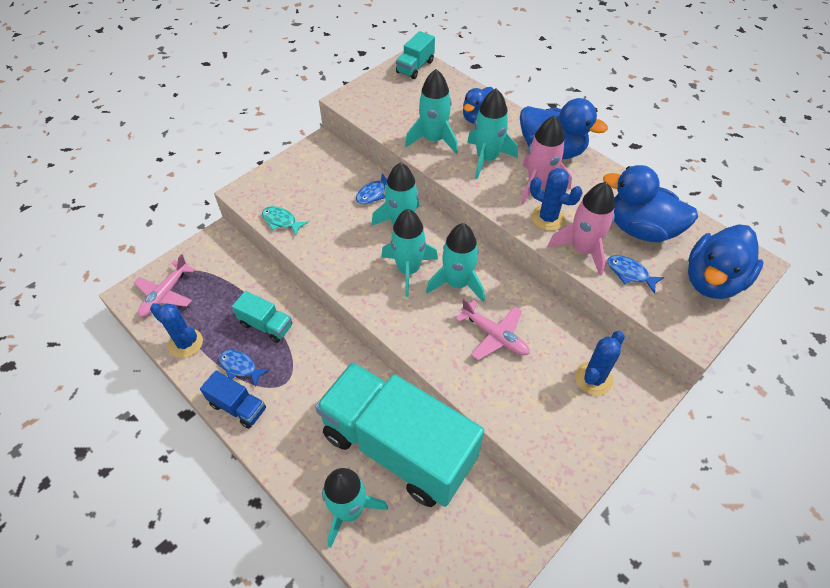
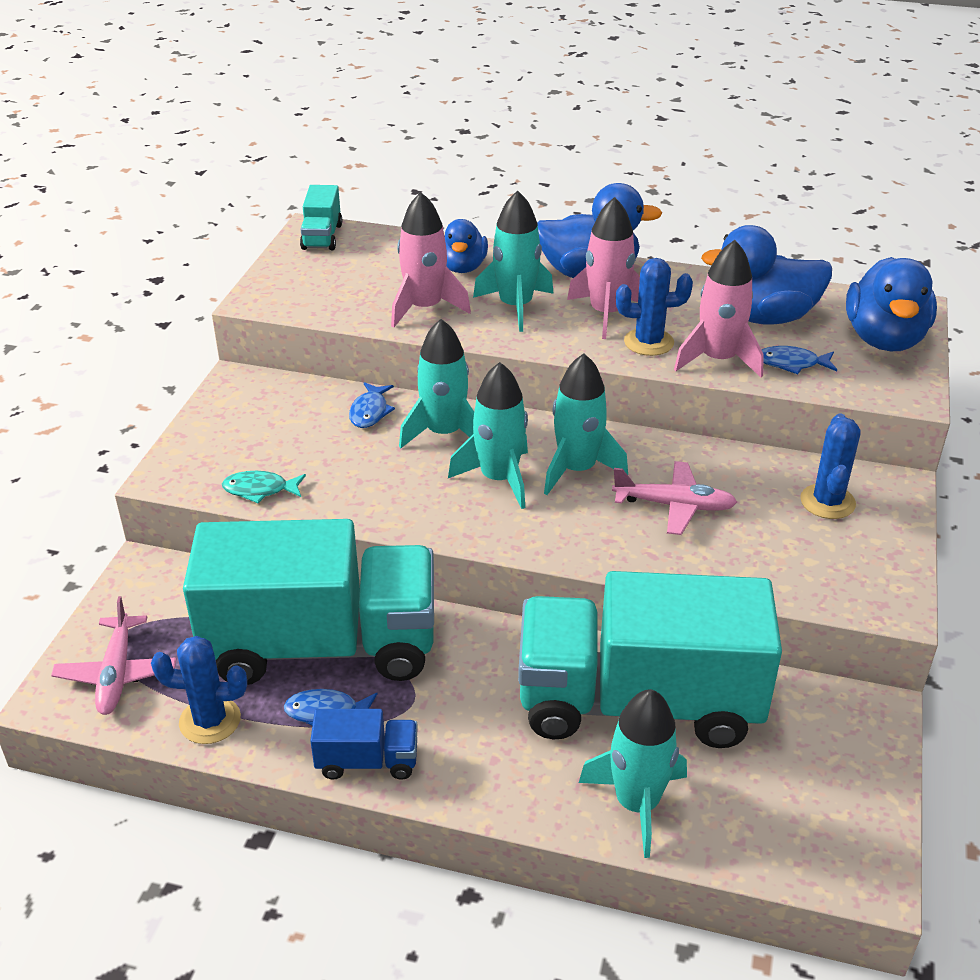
camera: 30 degrees left, 15 degrees down
turquoise truck [232,291,292,343] -> turquoise truck [183,519,434,685], size x2.48
turquoise rocket [405,69,458,154] -> pink rocket [391,192,471,328]

